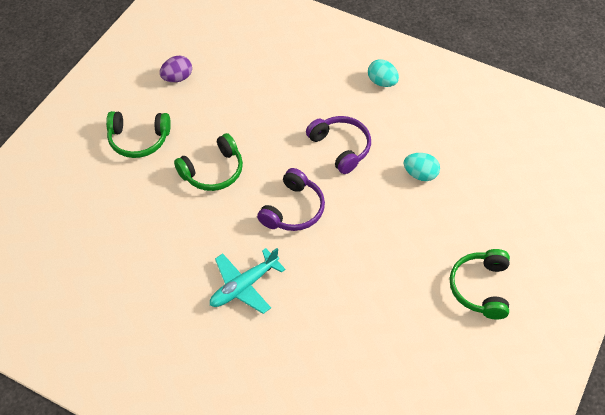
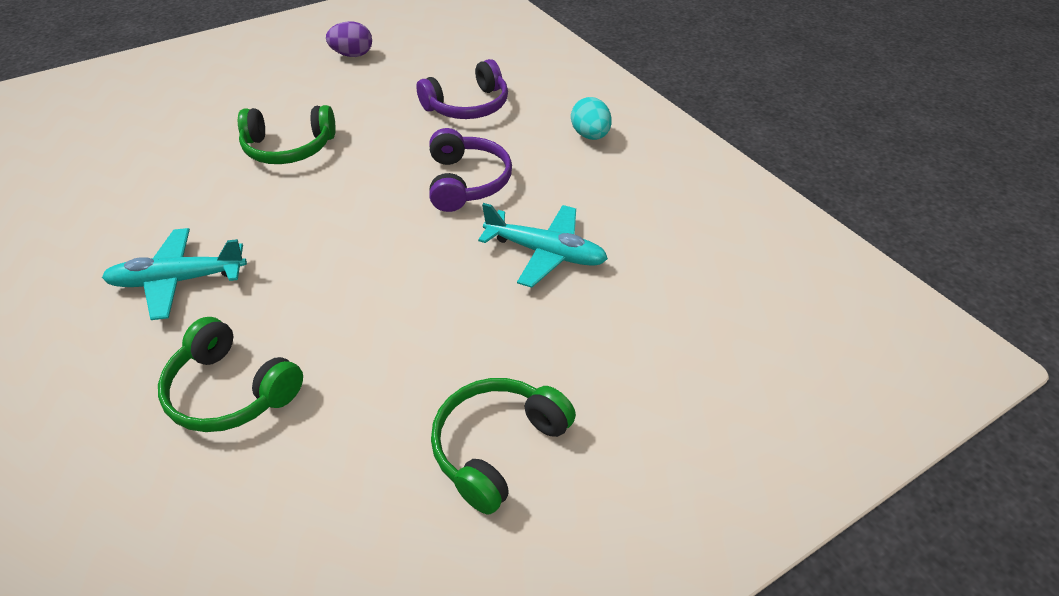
camera: 30 degrees right, 10 degrees down
green headphones [106,111,171,158] -> green headphones moved to [158,317,303,432]
purple headphones [257,168,325,231] -> purple headphones moved to [416,59,508,119]
turquoise egg [404,153,440,181] -> turquoise plane [478,203,608,288]

